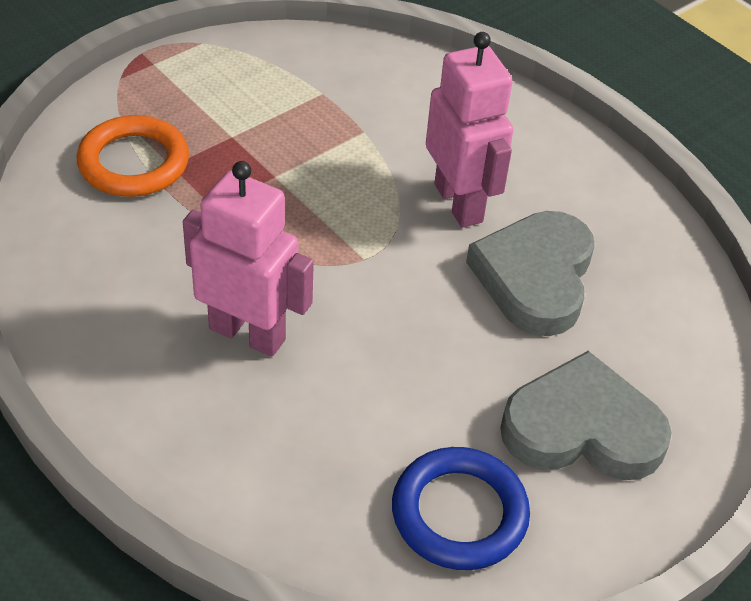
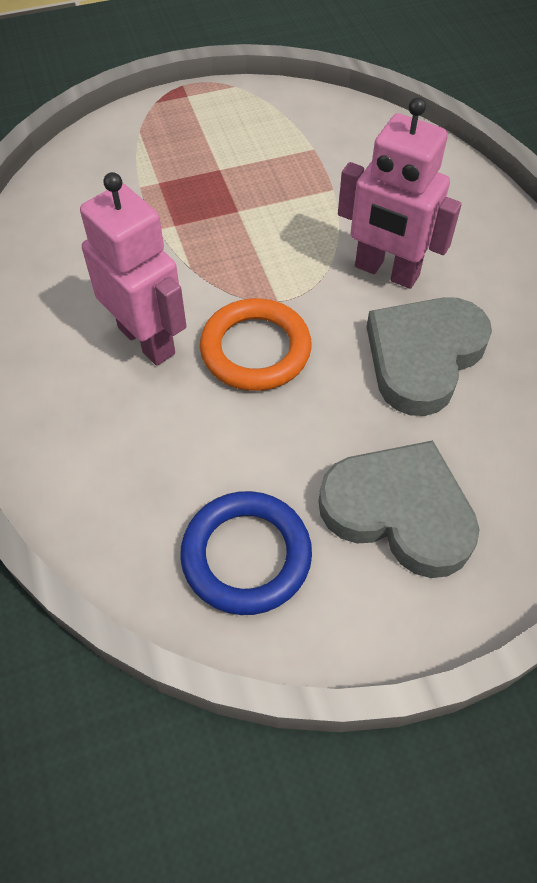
camera: 25 degrees right, 10 degrees up
orange ring [77,115,189,197] -> orange ring moved to [200,298,312,391]
pink robot [426,32,513,228] -> pink robot turned 120 degrees clockwise [338,97,462,289]

